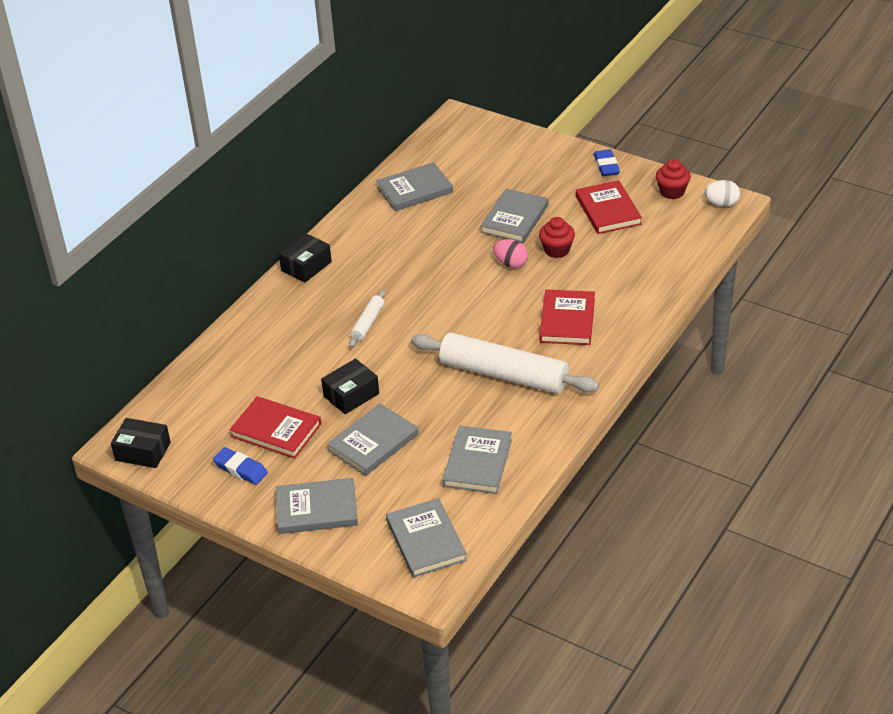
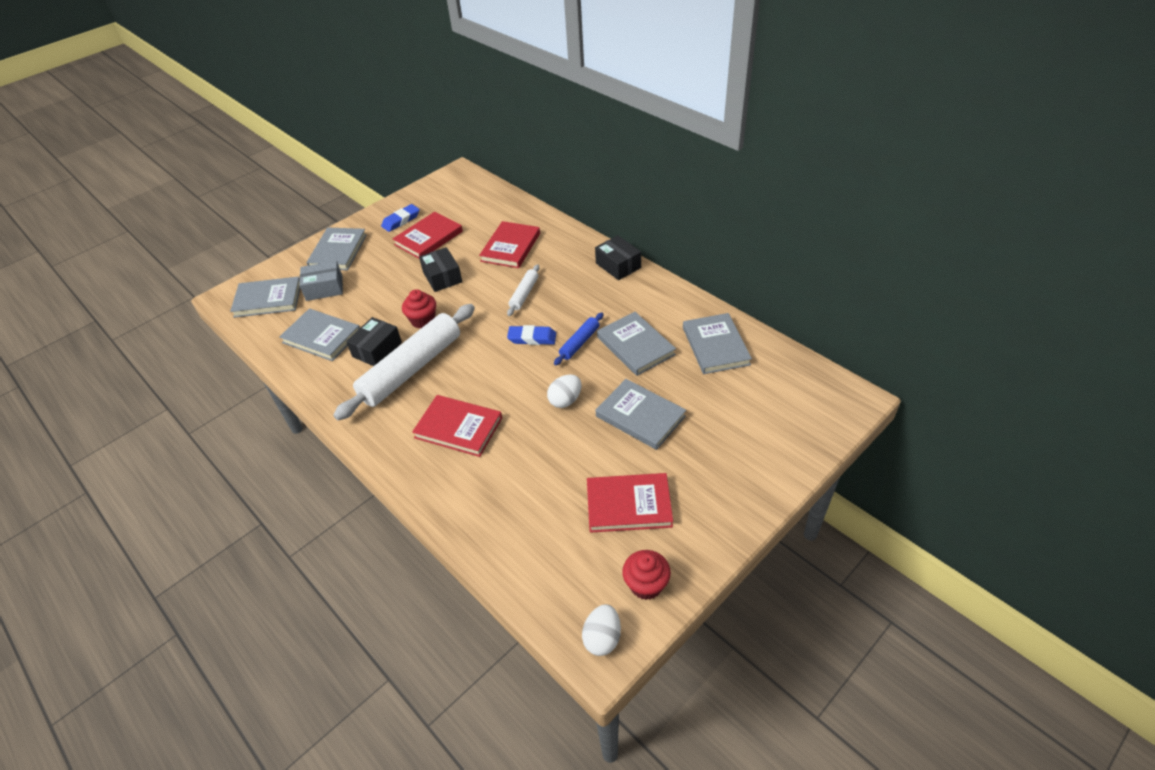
camera: 105 degrees right, 5 degrees up
black box [111,418,171,468] -> black box moved to [346,317,402,366]
grey book [327,403,419,476] -> grey book moved to [597,312,676,376]
white rolling pin [349,290,386,347] -> white rolling pin turned 75 degrees clockwise [507,264,539,316]
pink egg [493,239,528,268] -> white egg [547,375,581,408]
red cupcake [539,217,575,258] -> red cupcake moved to [402,289,436,328]
blue eraser [594,149,620,176] -> blue eraser moved to [507,325,556,345]
none -> grey box [299,261,343,301]
none -> red book [479,221,540,268]
none -> blue rolling pin [554,312,604,365]

